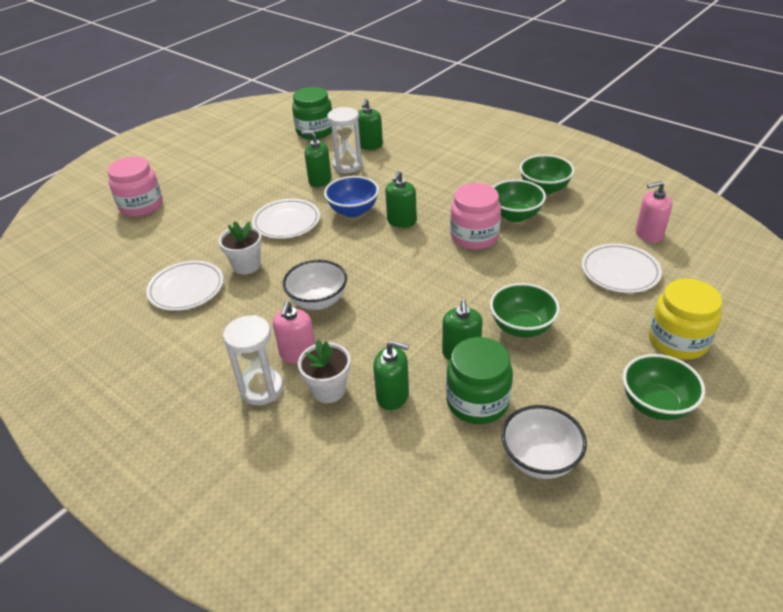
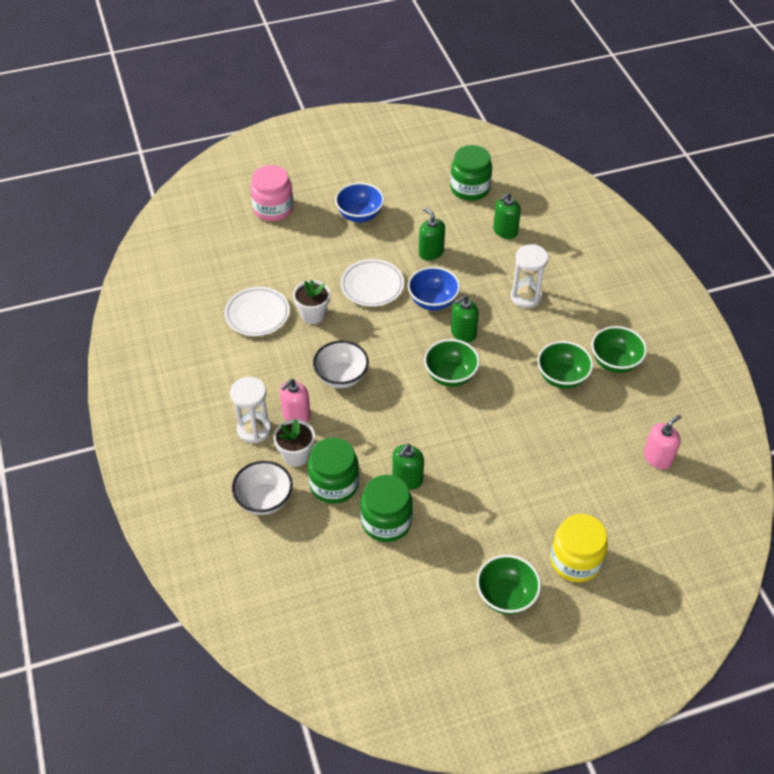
camera: 30 degrees right, 10 degrees up
white hourglass [327,107,363,173] -> white hourglass moved to [511,244,548,308]
green soap dispenser [373,341,409,410] -> green jar [308,437,359,504]
pink jar [450,183,501,250] -> none
green bowl [490,283,560,338] -> green bowl moved to [424,339,480,387]
white bowl [501,405,587,479] -> white bowl moved to [232,461,293,515]
white plate [581,243,662,293] -> none
pink soap dispenser [636,181,672,243] -> pink soap dispenser turned 120 degrees clockwise [644,415,682,469]
none -> blue bowl [335,182,384,222]

